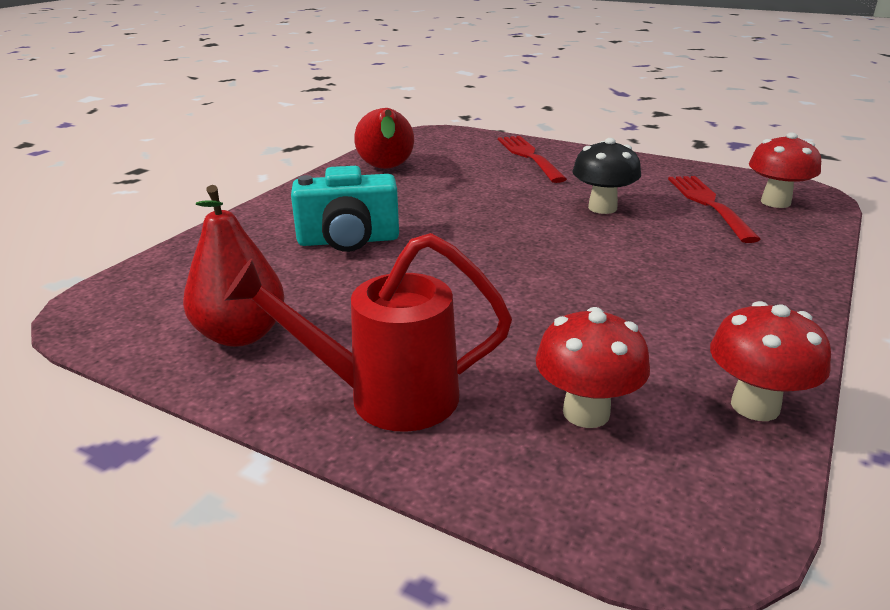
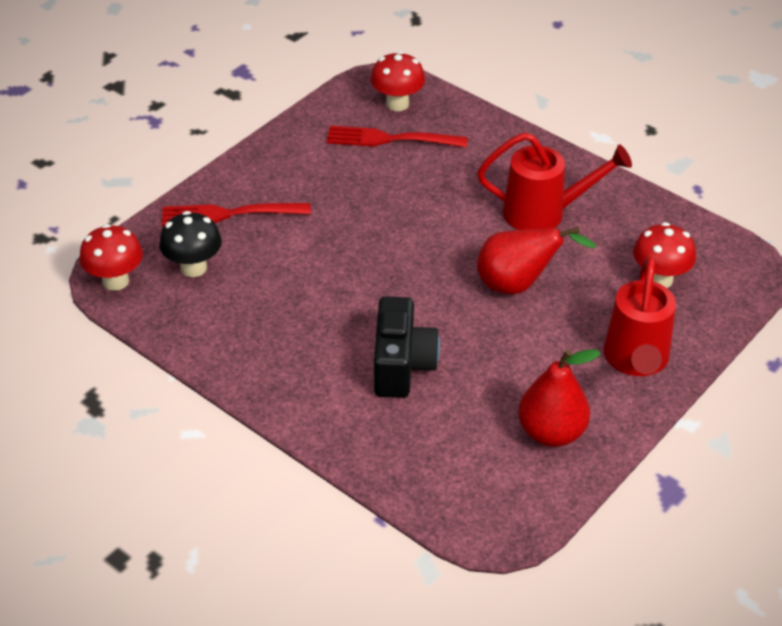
camera: 80 degrees left, 15 degrees up
turquoise camera [291,166,399,252] -> black camera [374,296,440,398]
red pear [354,108,414,169] -> red pear moved to [477,227,597,294]
black mushroom [572,138,641,214] -> black mushroom moved to [159,211,222,277]
red mushroom [710,301,831,421] -> red mushroom moved to [80,224,143,291]
none -> red watering can [477,132,632,230]

